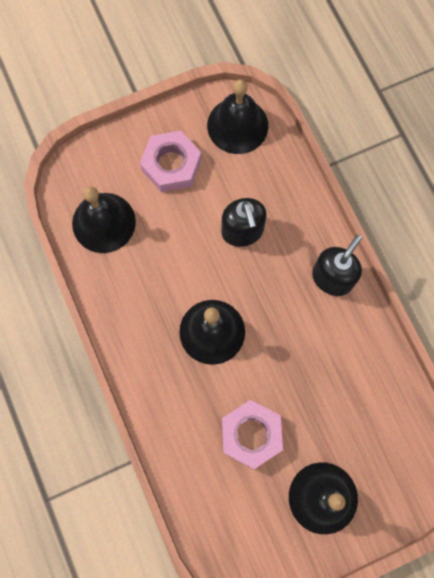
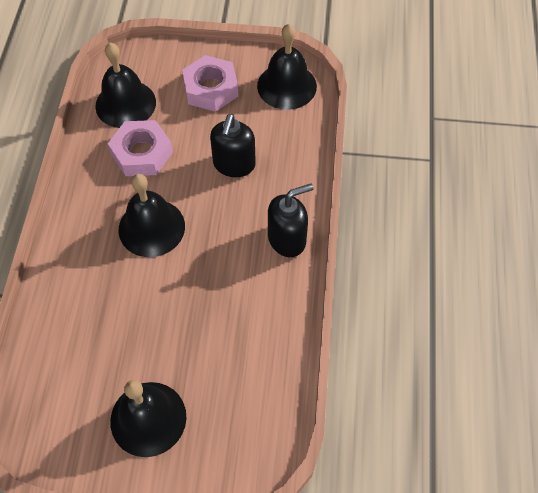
camera: 30 degrees right, 15 degrees down
pink nut [222,400,283,469] -> pink nut moved to [108,120,173,176]

